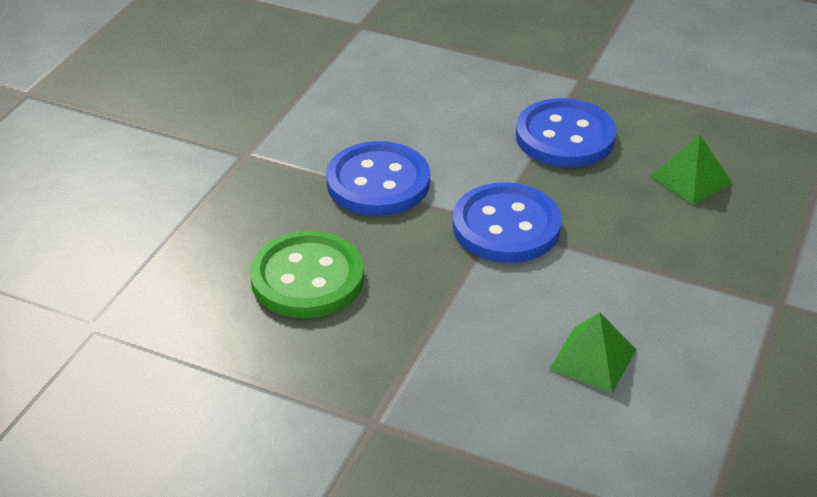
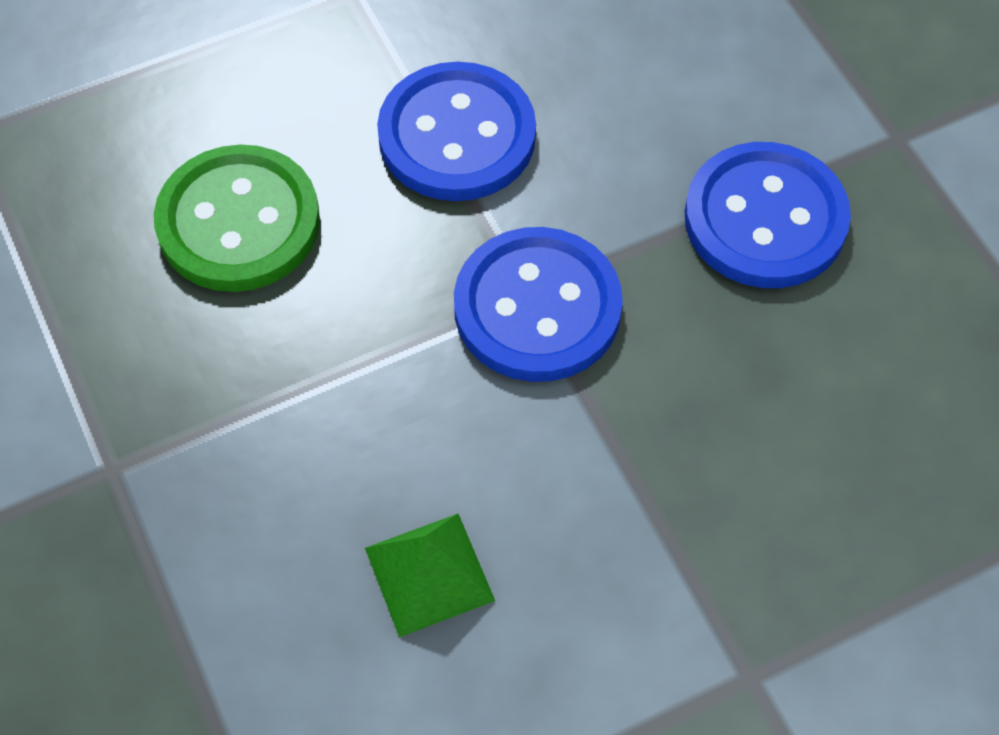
camera: 40 degrees right, 20 degrees up
green pyramid [650,135,732,205] -> none

